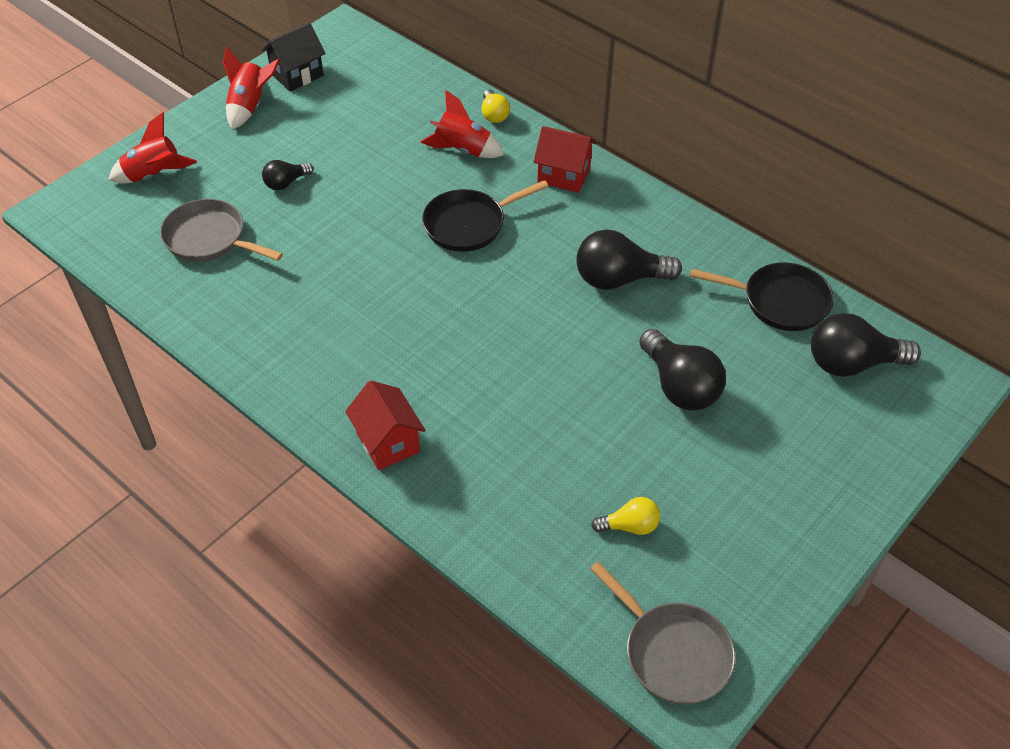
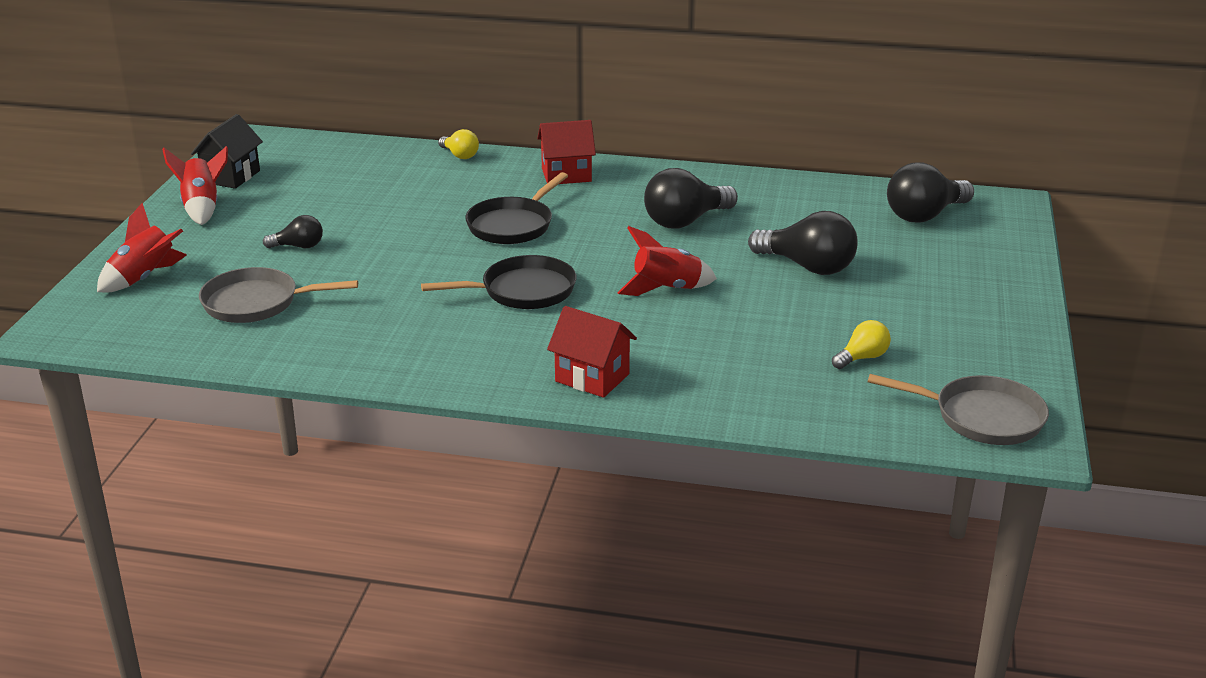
camera: 30 degrees left, 20 degrees down
black light bulb [262,160,313,190] -> black light bulb turned 120 degrees counterclockwise [263,215,323,248]
red rocket [420,90,504,158] -> red rocket moved to [618,226,717,296]
black pan [690,262,834,331] -> black pan moved to [421,255,576,309]

